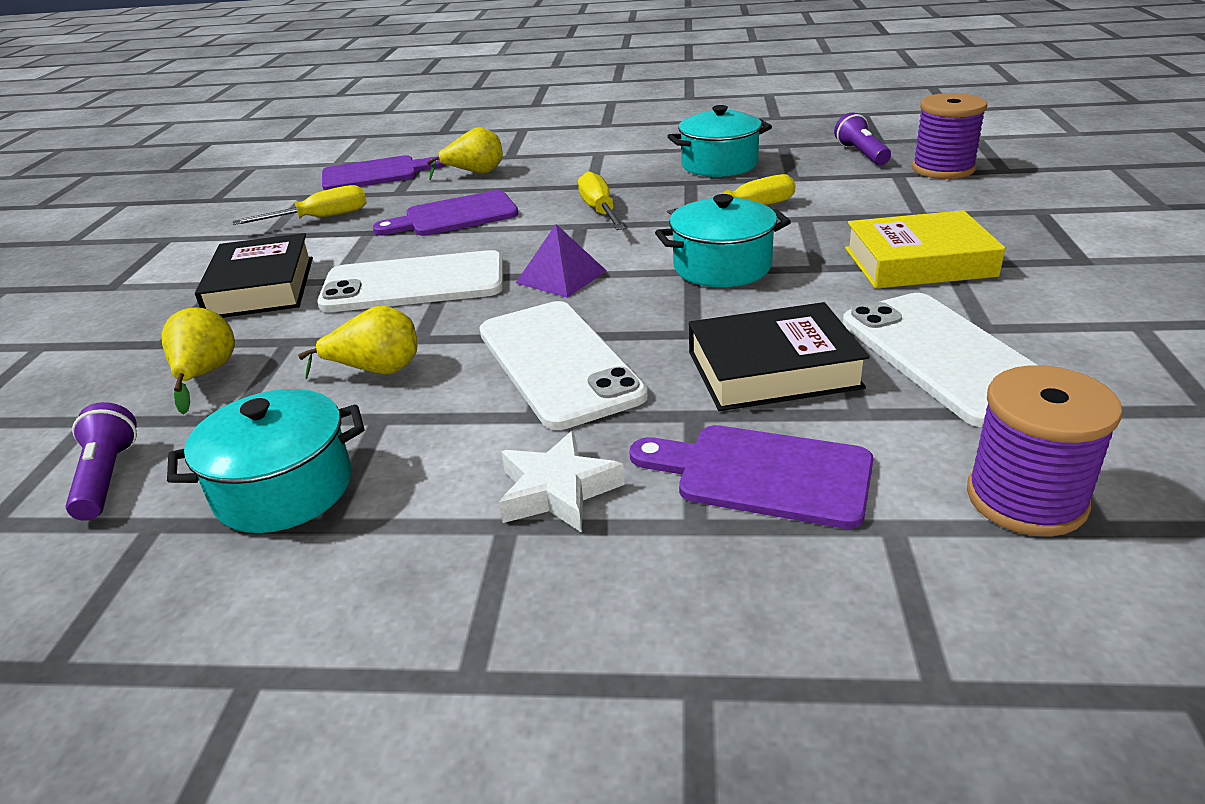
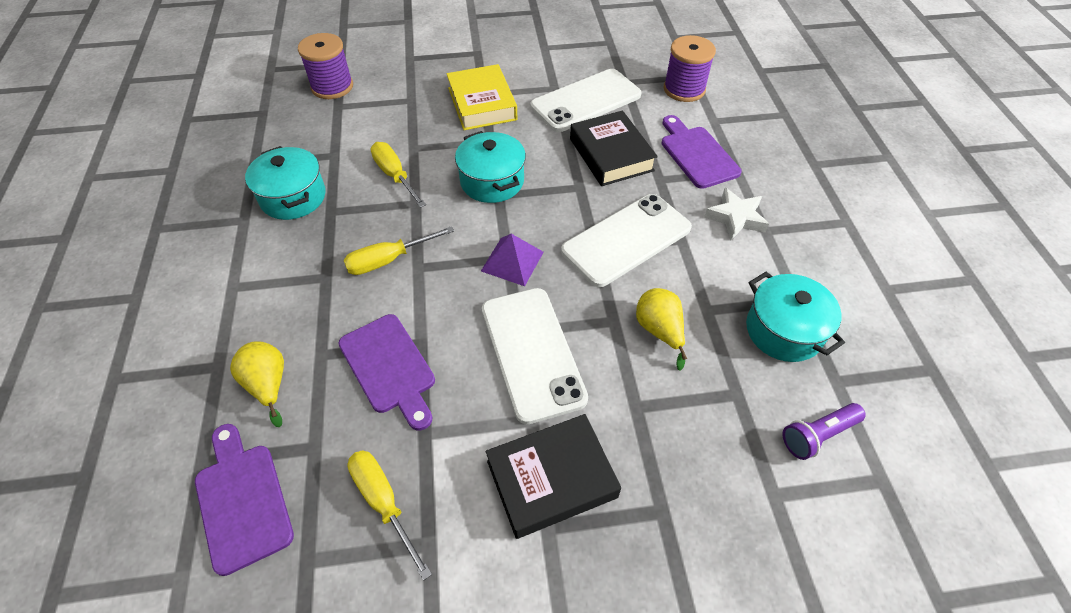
camera: 105 degrees left, 20 degrees up
yellow pear [162,307,235,414] -> none
purple cutting board [629,425,873,529] -> purple cutting board turned 150 degrees clockwise [662,115,742,189]
purple flashlight [834,112,891,165] -> none

